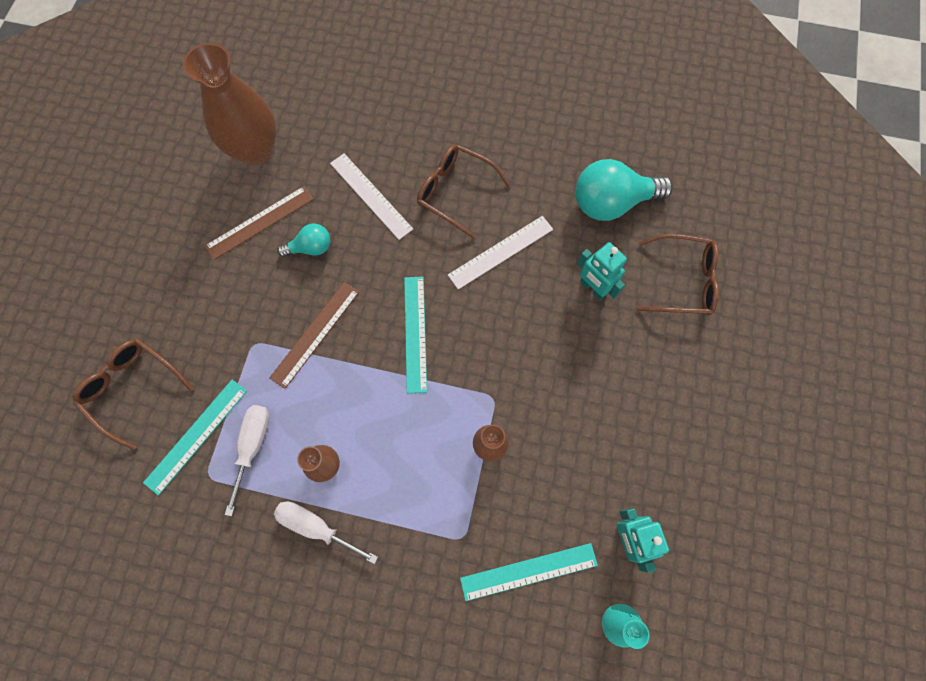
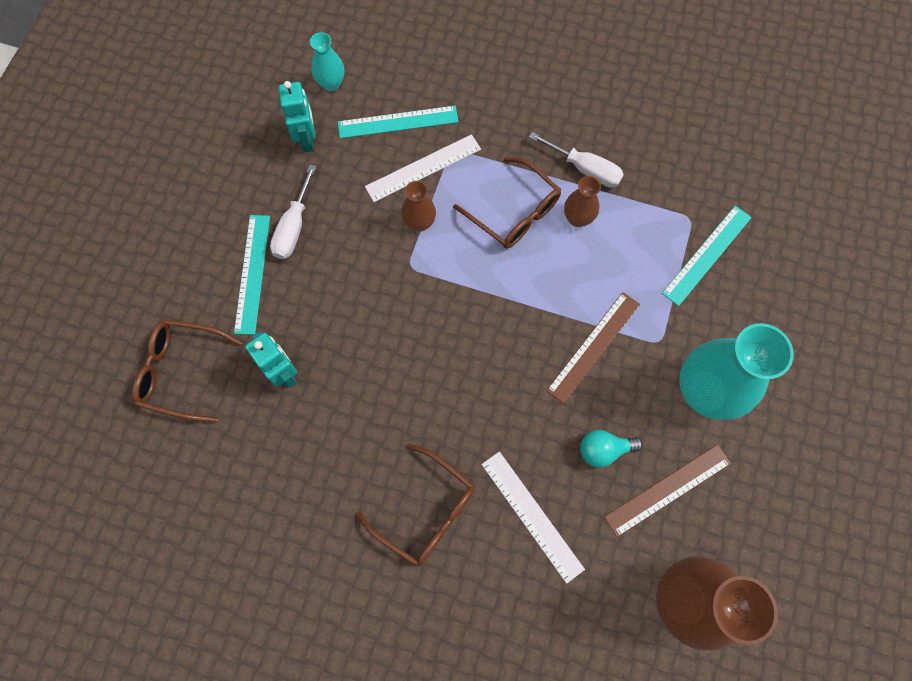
camera: 175 degrees left, 0 degrees up
brown glasses [72,339,194,450] -> brown glasses moved to [453,157,561,249]
white screwdriver [225,405,269,516] -> white screwdriver moved to [270,165,316,259]
turquoise ruler [404,277,427,393] -> turquoise ruler moved to [234,215,270,335]
white ruler [448,216,553,290] -> white ruler moved to [365,134,481,202]
turquoise light bulb [575,159,673,221] -> none
none -> turquoise vase [679,323,794,420]

